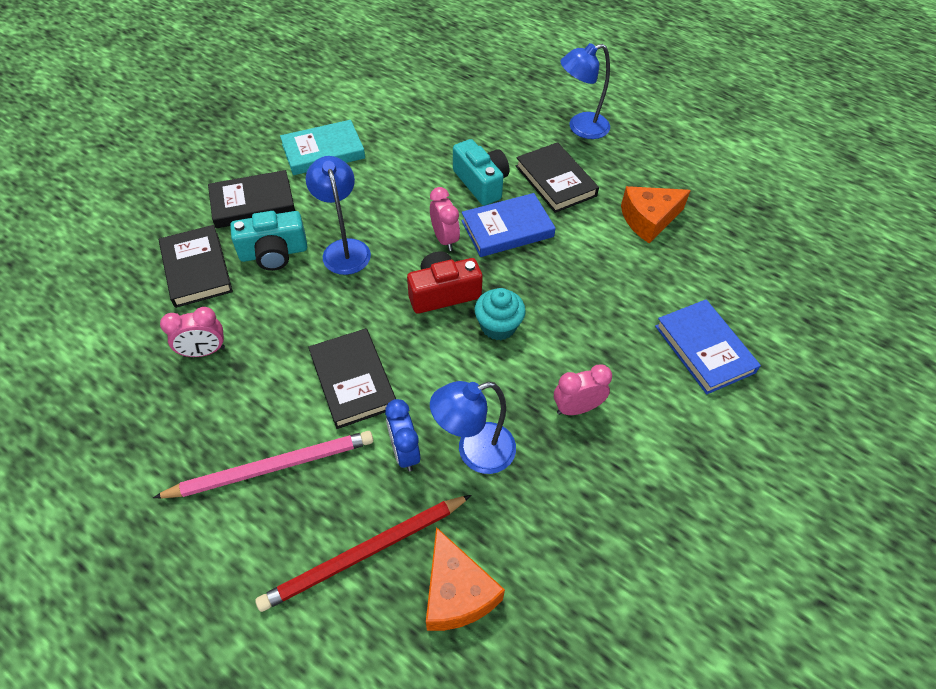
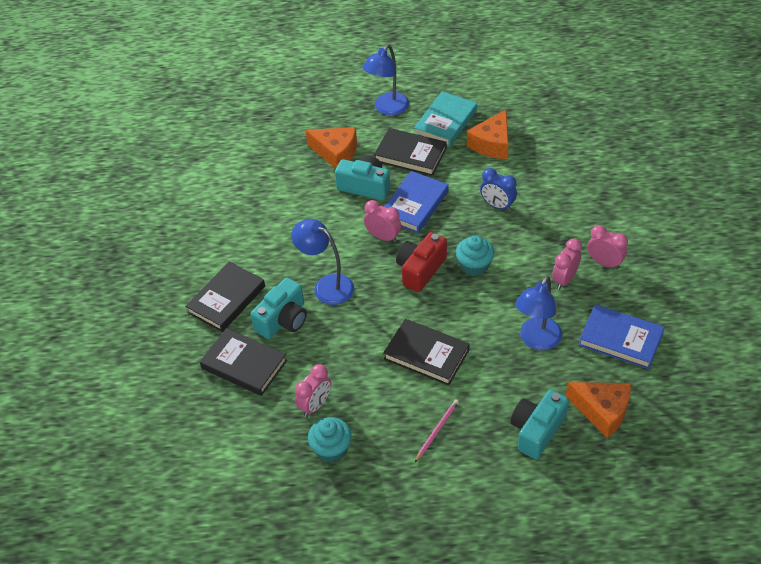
camera: 35 degrees left, 5 degrees down
pink pencil [153,431,373,498] -> pink pencil [415,399,459,462], size x0.51
red pencil [255,495,471,612] -> turquoise camera [510,390,569,459]
turquoise book [280,120,365,175] -> turquoise book moved to [414,91,477,147]
blue clock [385,399,420,471] -> blue clock moved to [480,168,517,211]
blue book [655,300,761,394] -> blue book moved to [579,304,664,369]
none -> orange cheese [306,127,357,169]
none -> turquoise cupcake [308,417,352,462]
none -> pink clock [587,225,628,269]

